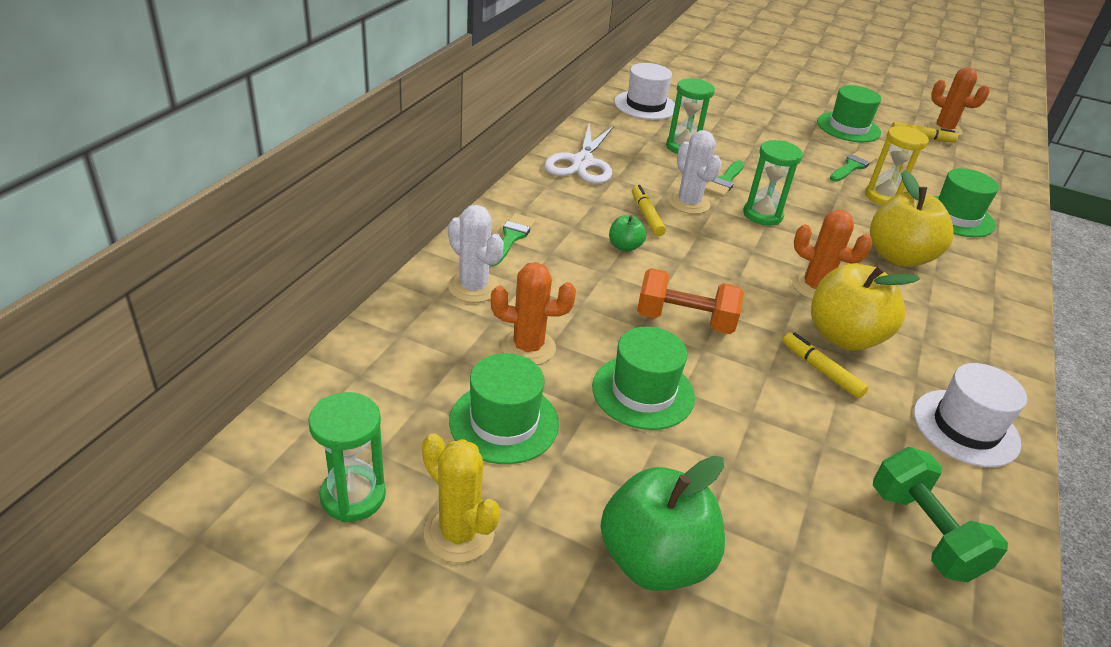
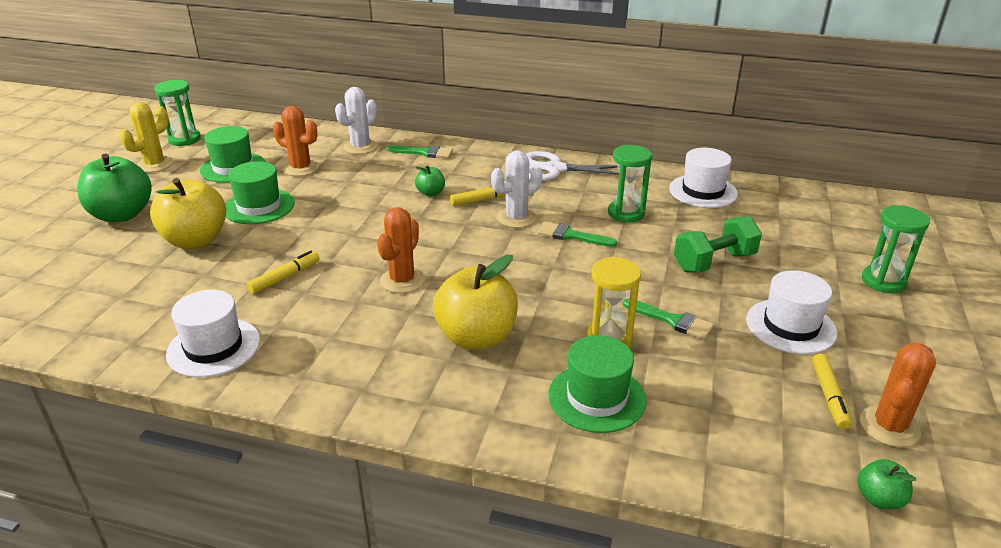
camera: 85 degrees right, 5 degrees down
orange cactus [491,262,576,365] -> orange cactus turned 60 degrees counterclockwise [273,106,319,176]
orange dumbbell [637,268,744,334] -> none
green hourglass [743,140,803,226] -> green hourglass moved to [862,205,930,293]
yellow apple [811,264,920,351] -> yellow apple moved to [150,178,226,249]
green hat [817,85,881,142] -> white hat [746,270,837,354]
green dumbbell [873,447,1008,582] -> green dumbbell moved to [674,216,762,273]
none -> green apple [857,459,916,509]

